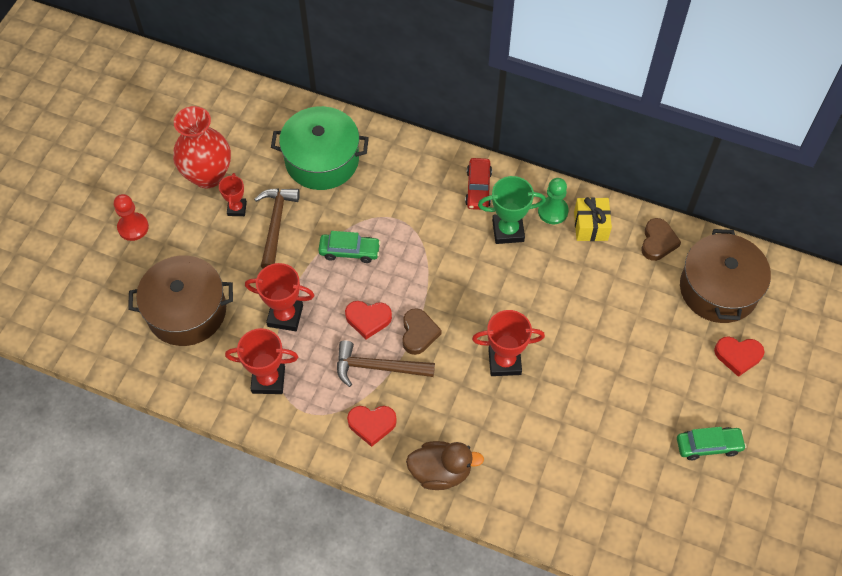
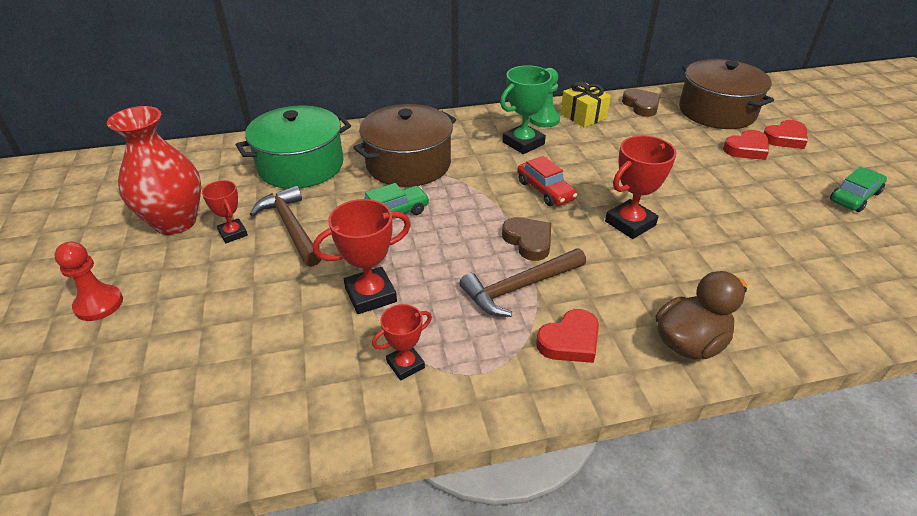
camera: 35 degrees left, 20 degrees down
brown pot [128,256,233,346] -> brown pot moved to [353,104,456,187]
red trophy [225,328,298,394] -> red trophy [372,304,432,380], size x0.61
red heart [345,301,392,339] -> red heart moved to [723,130,769,160]
red car [465,158,492,210] -> red car moved to [517,156,578,206]

